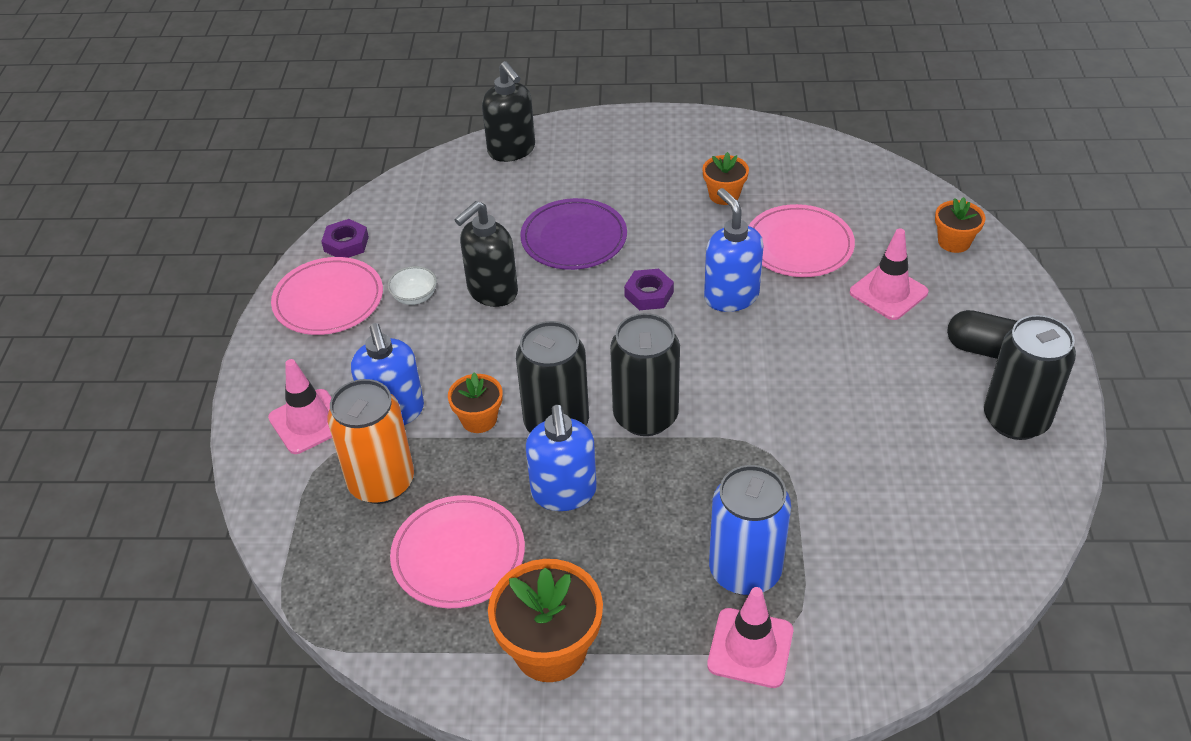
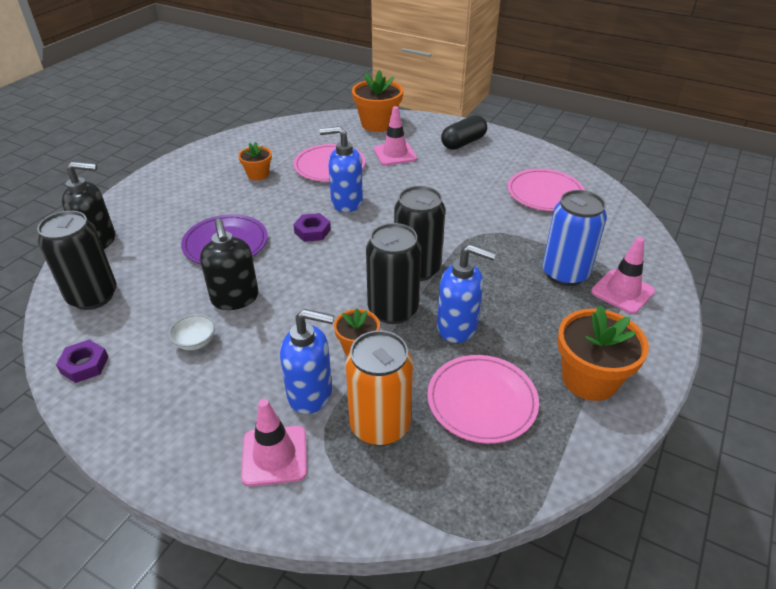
camera: 65 degrees left, 5 degrees down
pink plate [271,257,383,335] -> pink plate moved to [507,169,585,211]
orange flower pot [935,197,986,253] -> orange flower pot [352,70,403,132], size x1.75
black can [984,315,1076,440] -> black can moved to [37,211,117,310]

